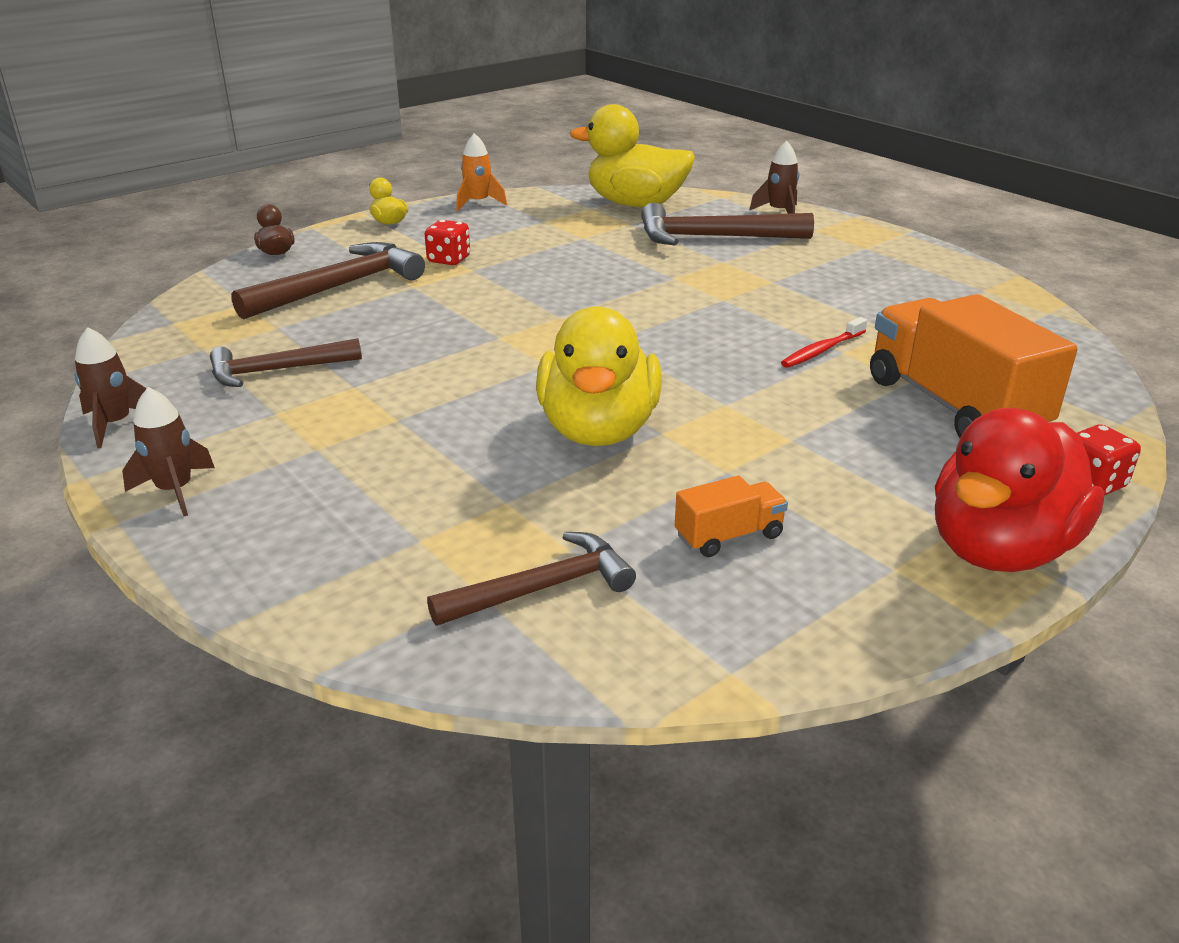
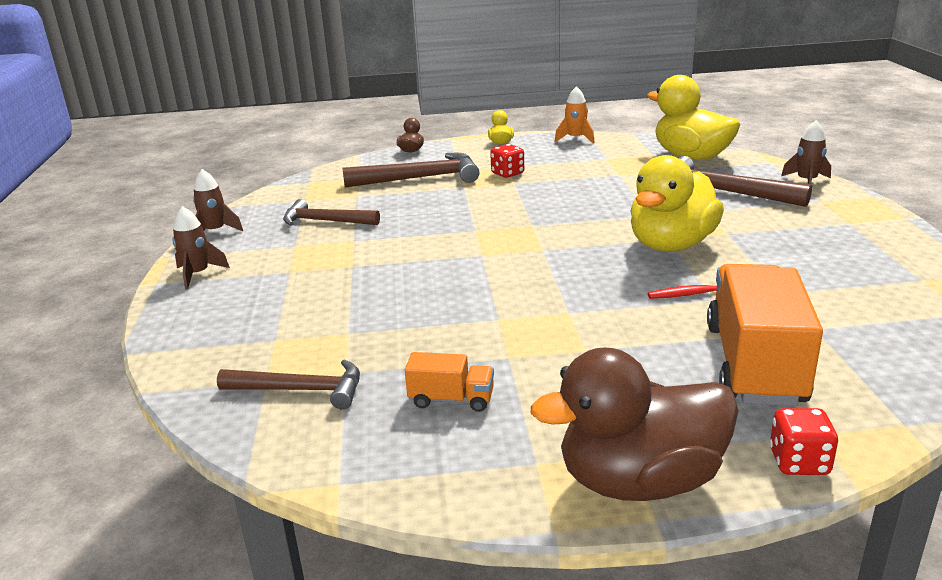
camera: 35 degrees right, 5 degrees down
yellow duck [536,307,662,446] -> yellow duck moved to [631,155,724,252]
red duck [935,408,1105,572] -> brown duck [531,347,739,501]

